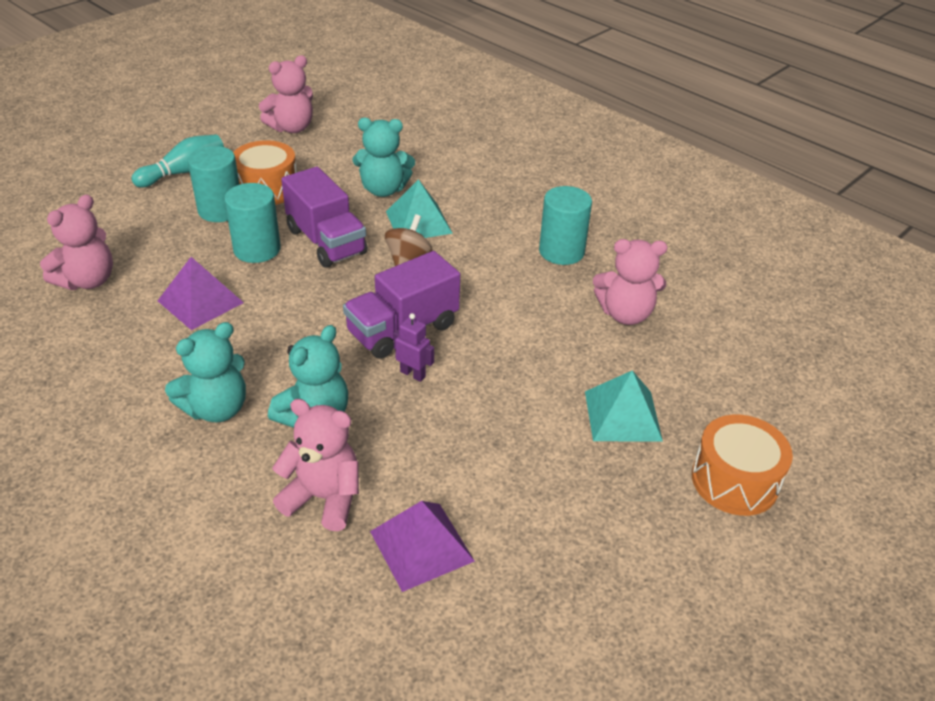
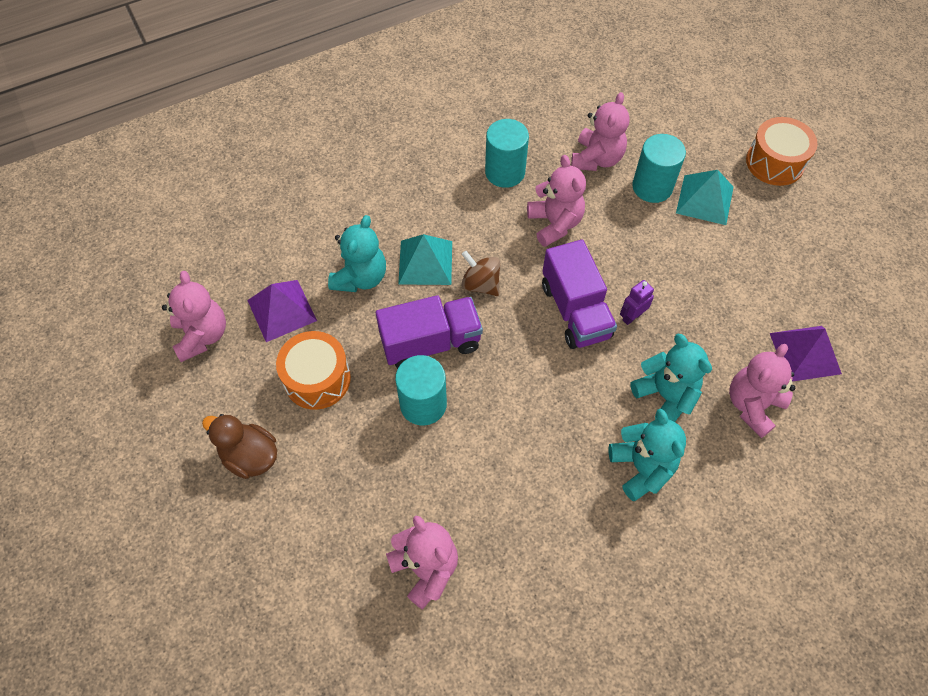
camera: 70 degrees left, 20 degrees up
turquoise bowling pin [131,134,224,187] -> brown duck [202,414,277,479]
purple pyramid [158,257,244,330] -> purple pyramid moved to [247,280,317,342]
turquoise cylinder [188,146,240,222] -> turquoise cylinder moved to [632,134,686,203]
none -> pink teddy bear [527,155,586,247]

